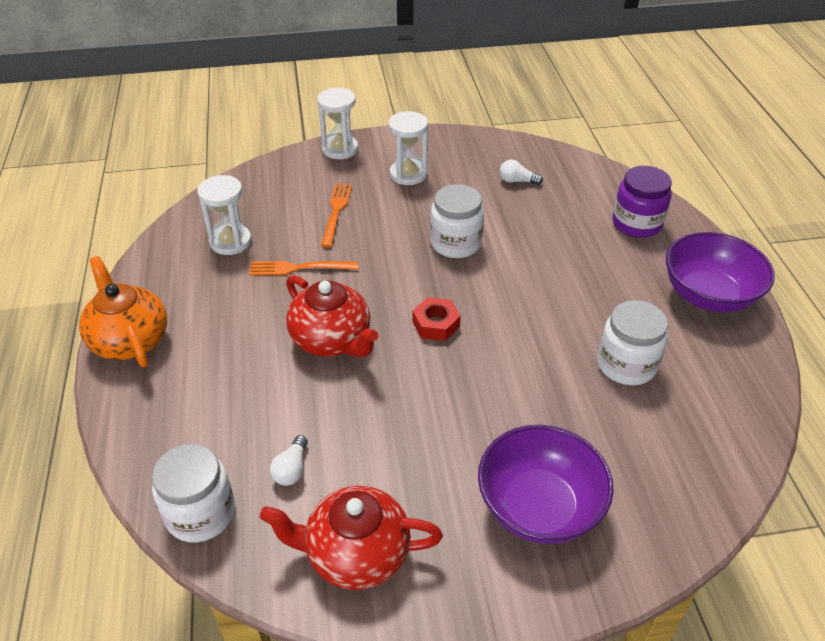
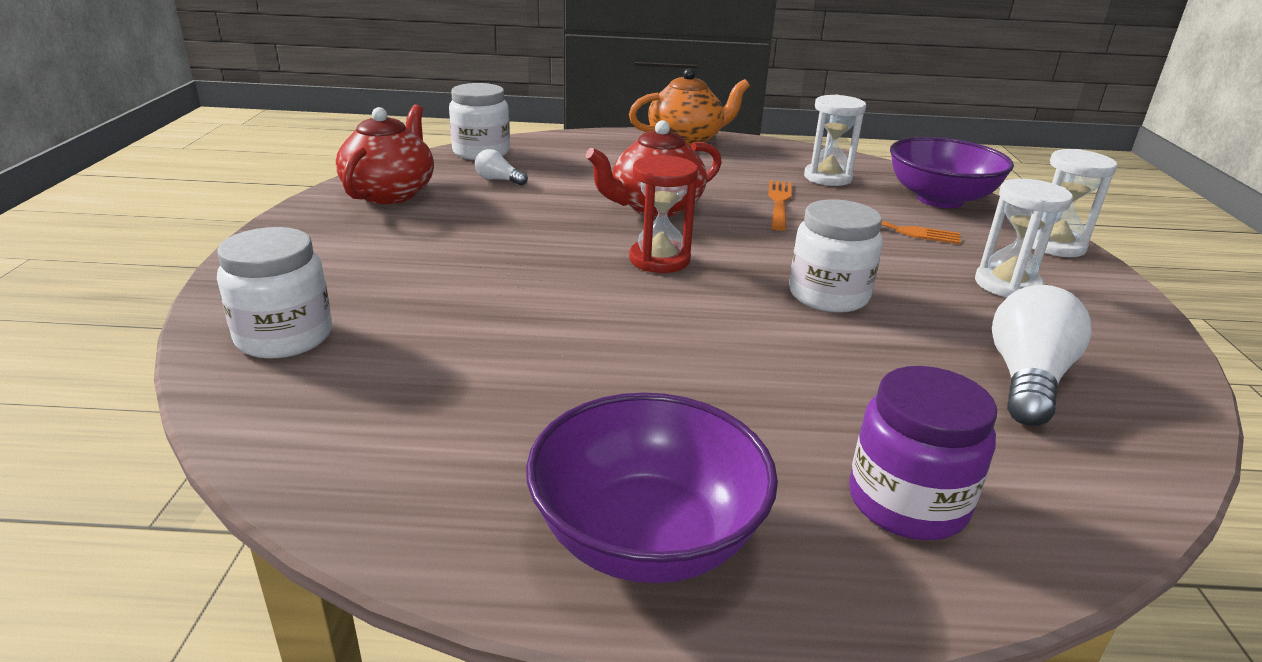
camera: 100 degrees right, 15 degrees down
red nut [412,297,461,341] -> red hourglass [629,155,698,273]
purple bowl [478,425,614,544] -> purple bowl moved to [890,137,1014,208]
white light bulb [500,159,543,185] -> white light bulb [992,285,1092,426], size x1.95
white jar [597,300,668,385] -> white jar moved to [217,227,332,359]

